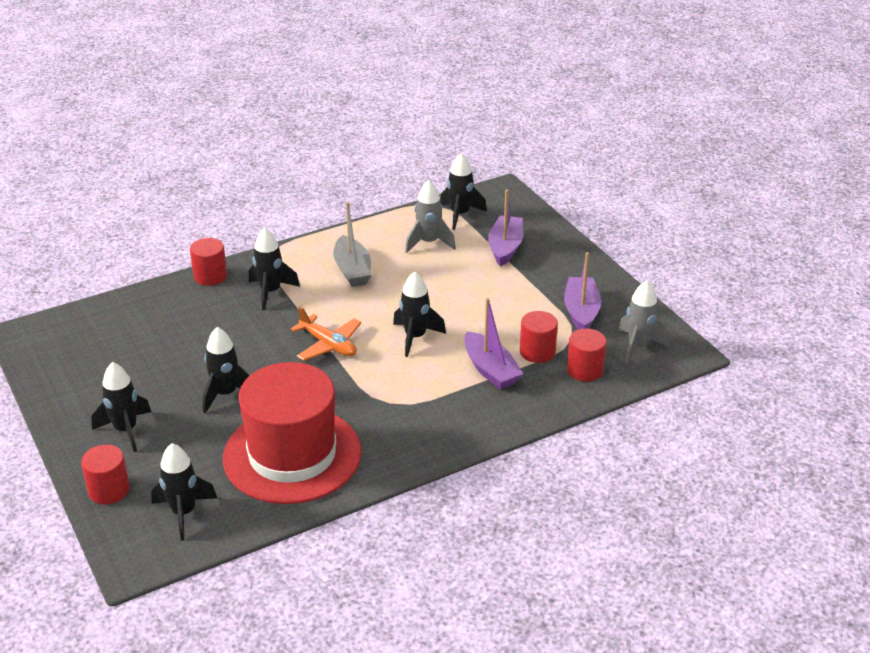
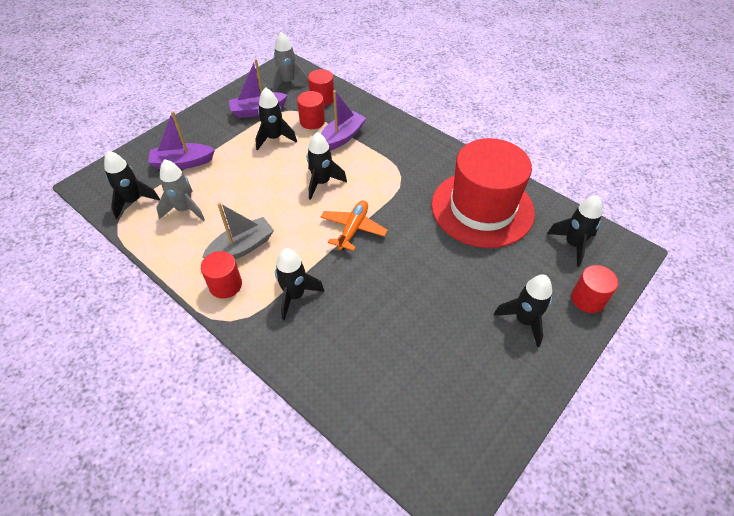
camera: 110 degrees left, 15 degrees up
red cylinder [190,238,227,286] -> red cylinder moved to [201,251,242,299]
black rocket [203,327,250,413] -> black rocket moved to [255,87,297,151]

